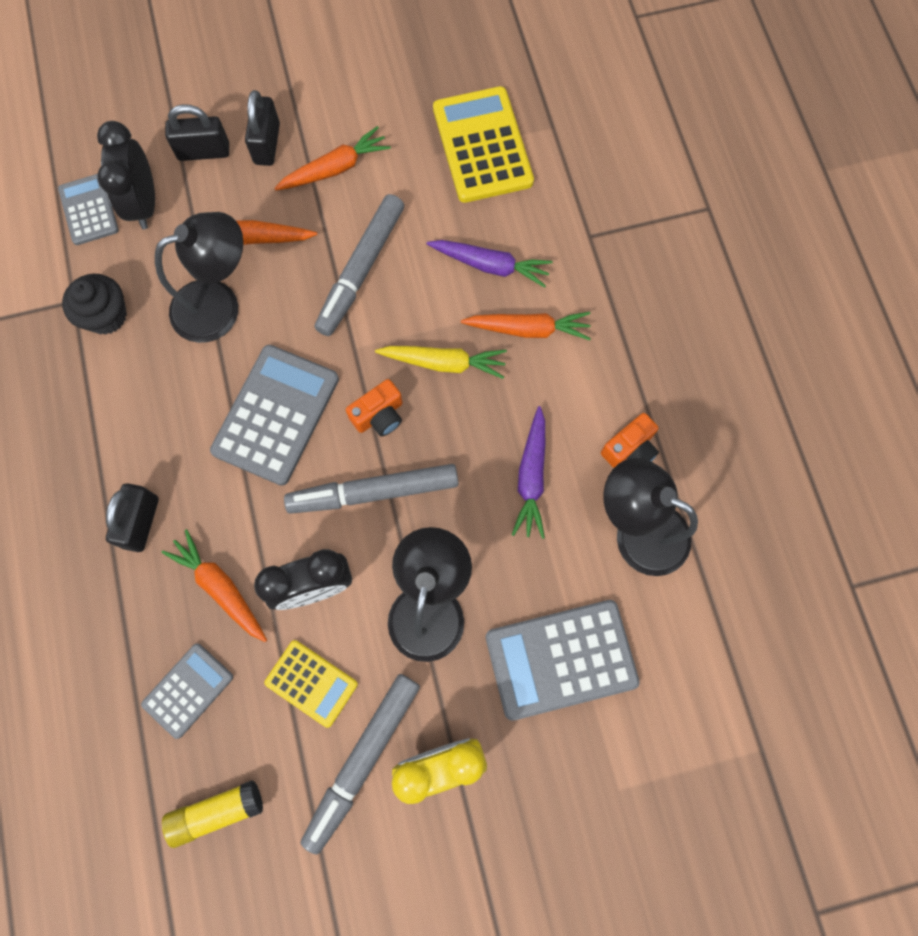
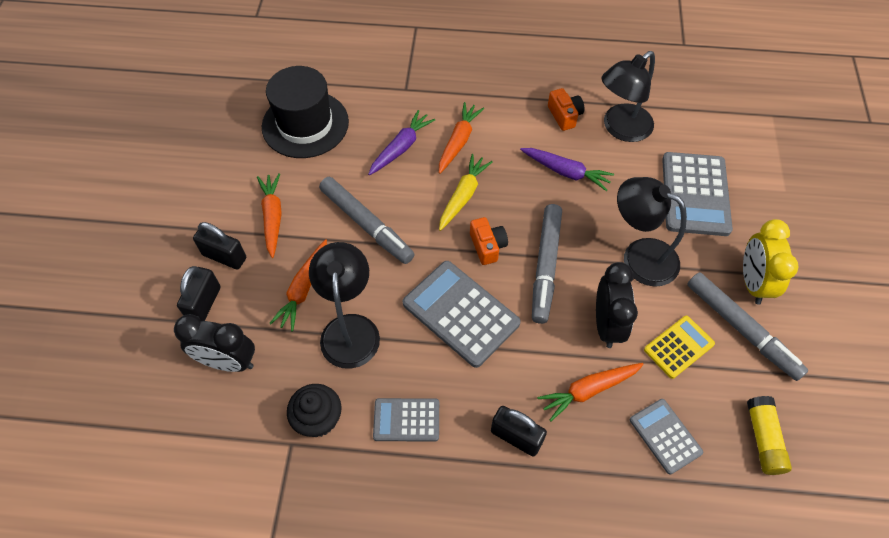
camera: 70 degrees left, 15 degrees down
grey calculator [58,174,119,245] -> grey calculator moved to [373,398,439,442]
yellow calculator [433,86,534,203] -> black hat [262,66,349,158]

